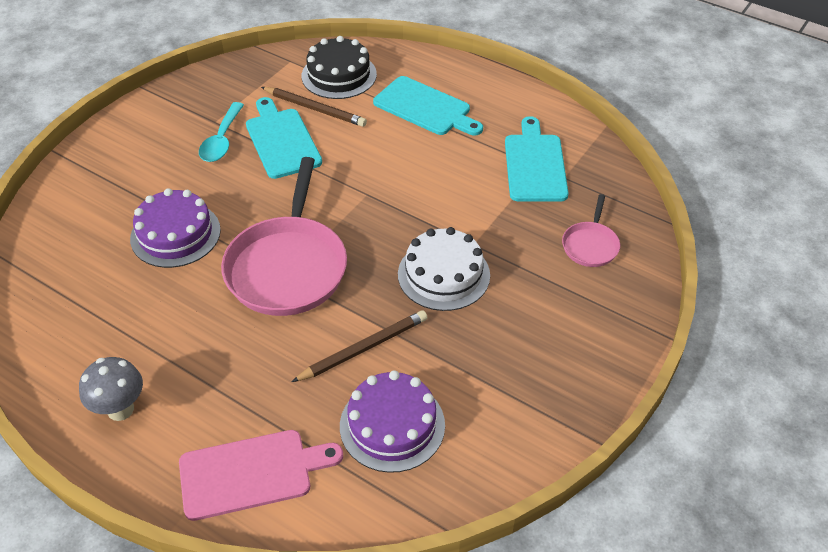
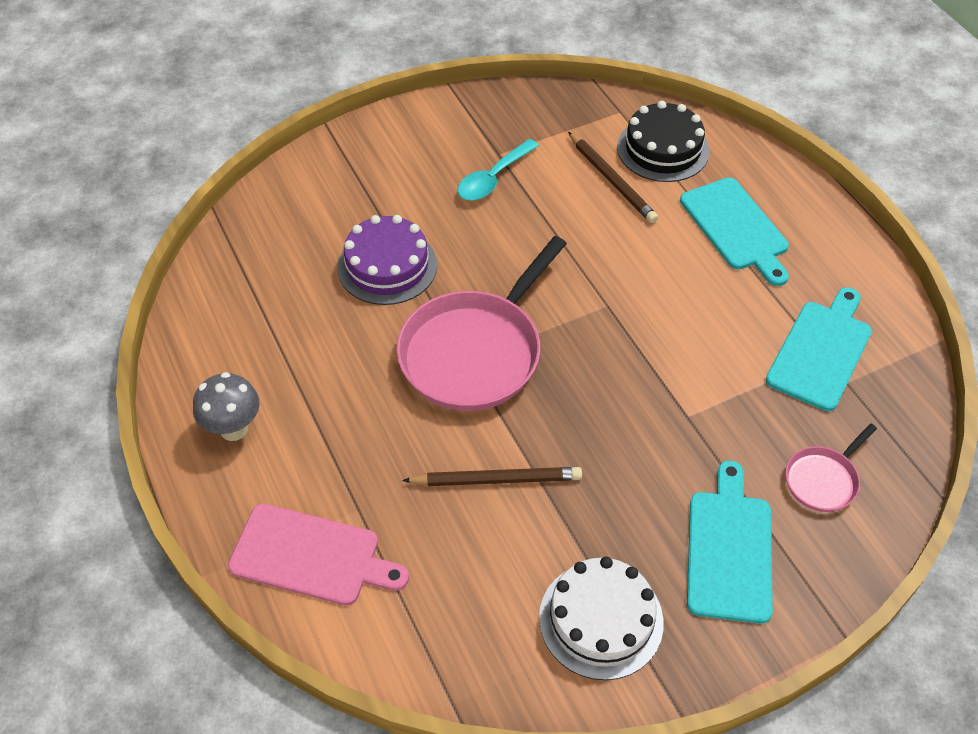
camera: 30 degrees right, 5 degrees up
turquoise cutting board [246,97,322,179] -> turquoise cutting board moved to [687,461,773,624]
purple cake [340,370,445,473] -> none
white cake [398,227,490,311] -> white cake moved to [539,557,664,680]

